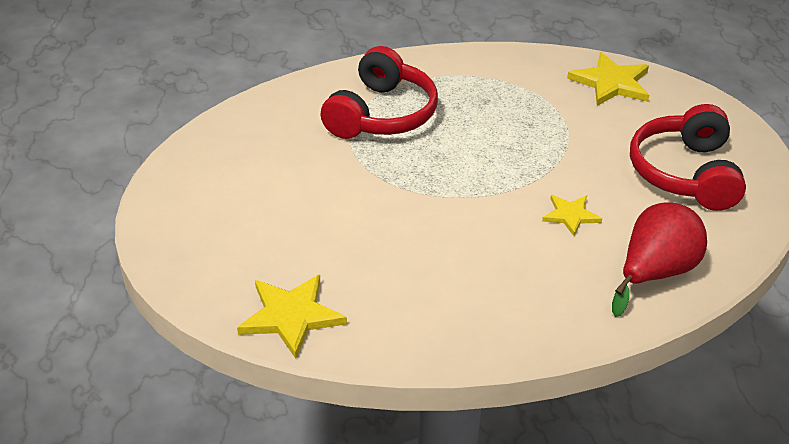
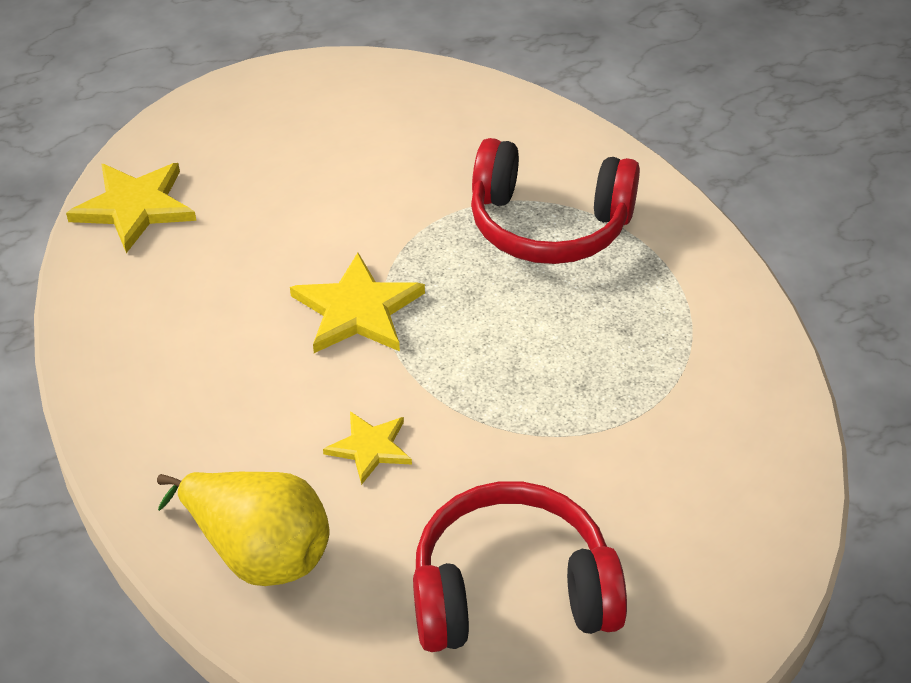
camera: 80 degrees right, 5 degrees up
yellow star [567,52,649,106] -> yellow star moved to [290,253,425,353]
red pear [612,202,707,317] -> yellow pear [157,472,330,586]

